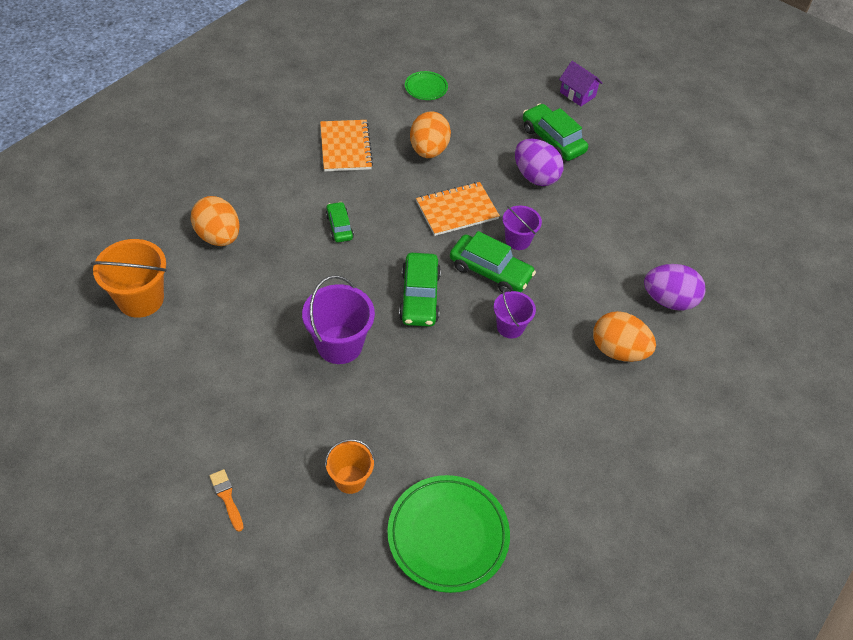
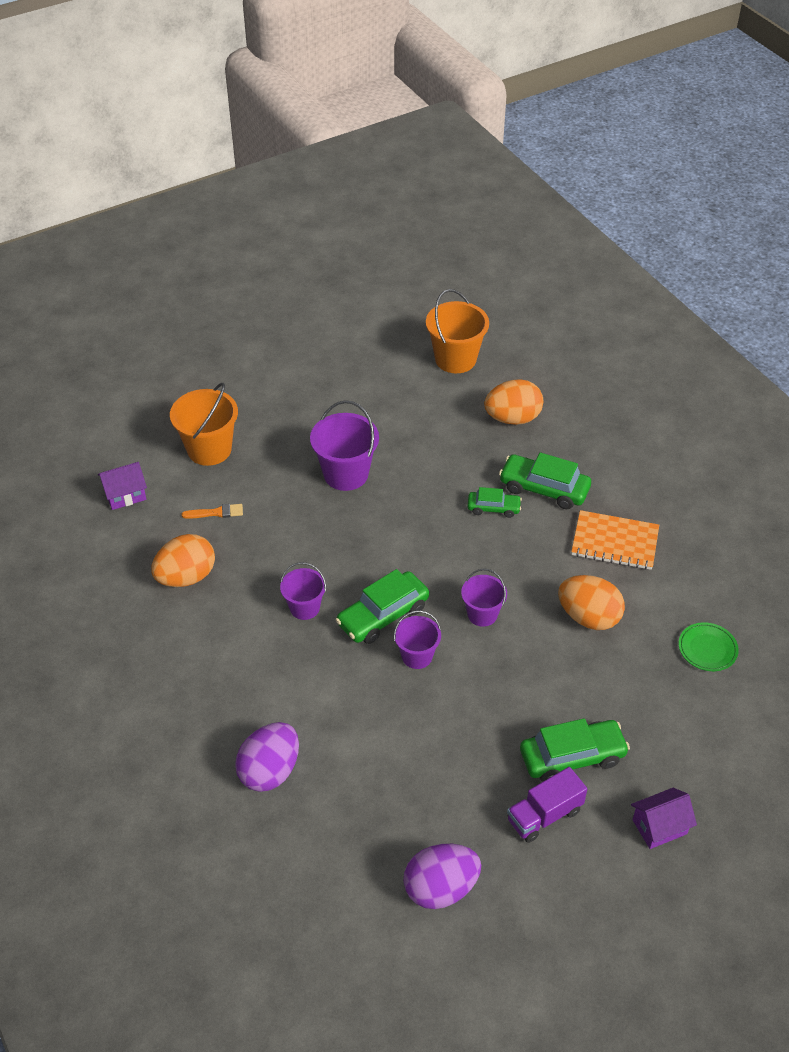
camera: 115 degrees right, 5 degrees down
orange brush [209,469,244,532] -> orange brush moved to [182,504,243,519]
orange bucket [325,439,375,494] -> orange bucket [170,383,238,466], size x1.63
green plate [387,475,510,593] -> purple house [98,462,147,510]
green car [399,253,441,327] -> green car moved to [499,452,591,509]
orange notebook [416,182,500,236] -> purple bucket [461,568,507,627]
purple egg [515,139,564,186] -> purple egg moved to [403,844,481,909]
orange egg [593,311,656,362] -> orange egg moved to [151,534,215,587]
none -> purple truck [507,767,587,843]

